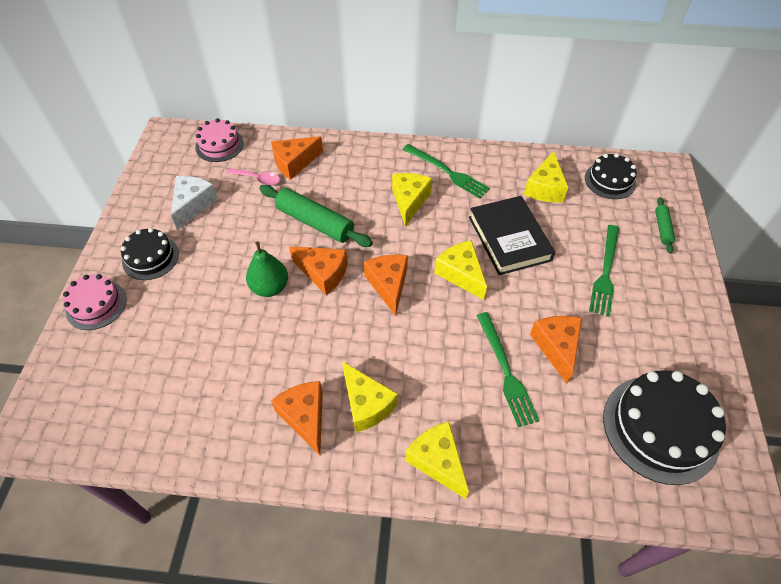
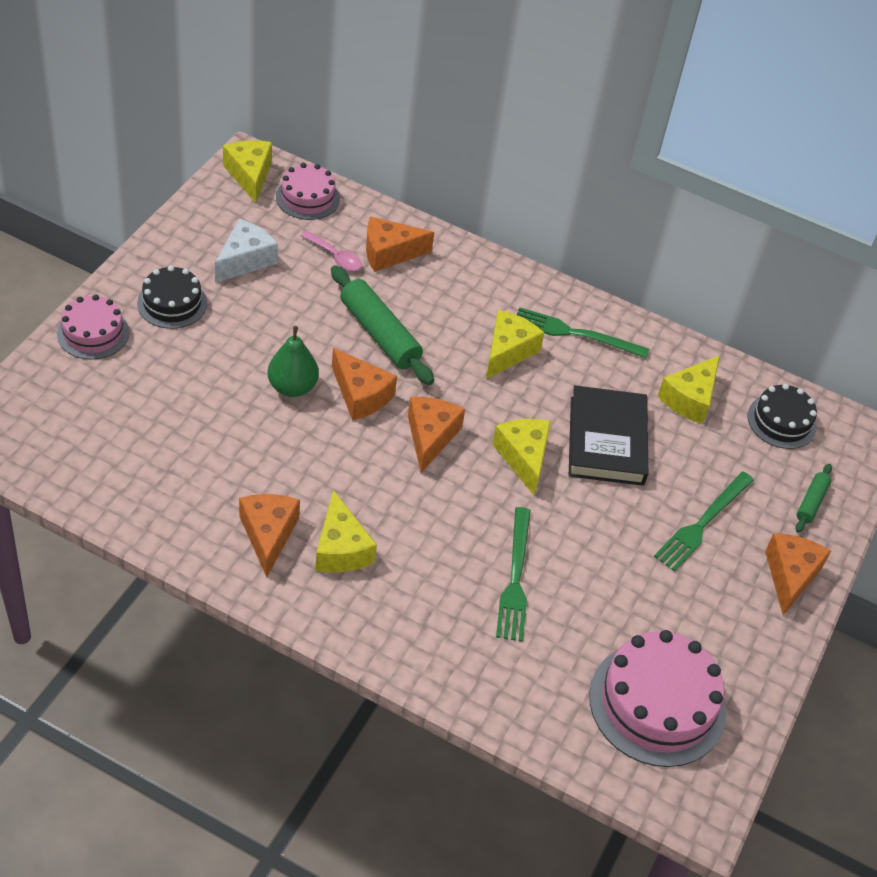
camera: 15 degrees right, 5 degrees down
green fork [403,144,490,199] -> green fork turned 135 degrees clockwise [517,307,649,359]
yellow cheese [405,422,469,499] -> yellow cheese moved to [223,140,272,203]
orange cheese [530,316,582,384] -> orange cheese moved to [765,533,831,615]
black cake [603,370,726,485] -> pink cake [589,630,726,767]

